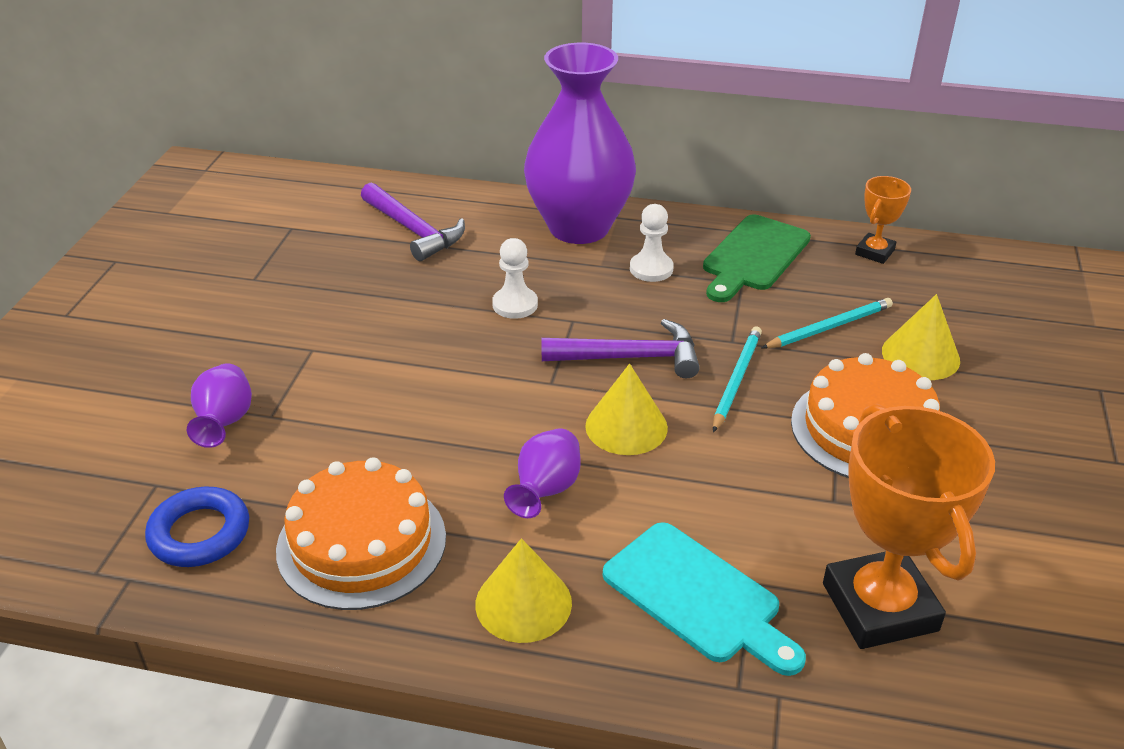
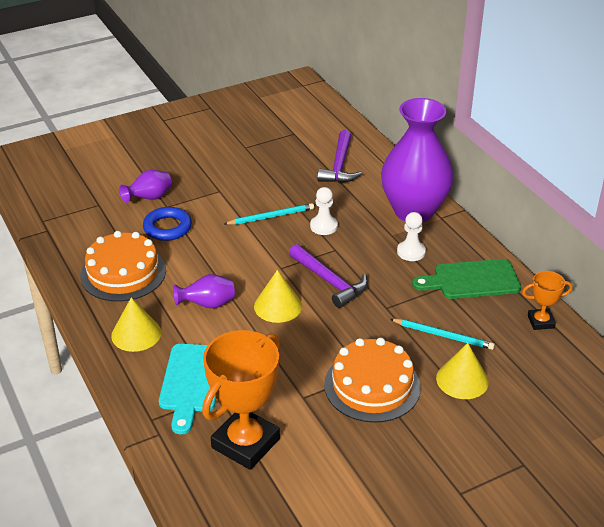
camera: 50 degrees right, 0 degrees up
blue ring [145,487,249,567] -> blue ring moved to [143,207,192,241]
turquoise pencil [713,326,762,432] -> turquoise pencil moved to [224,203,314,225]

